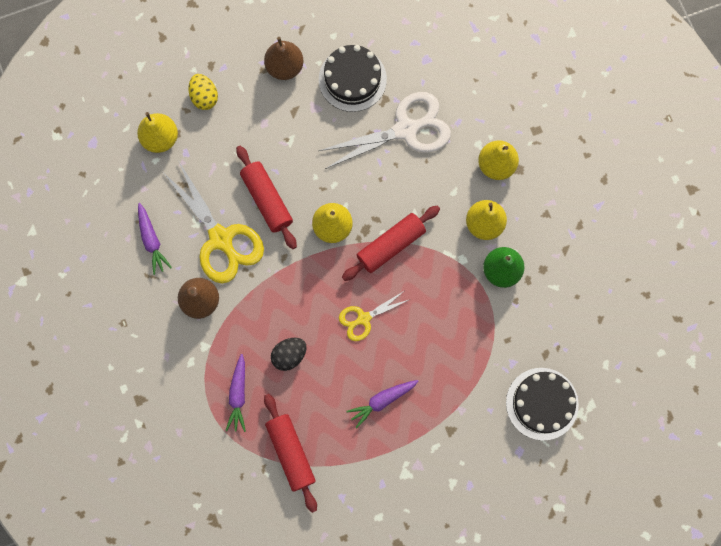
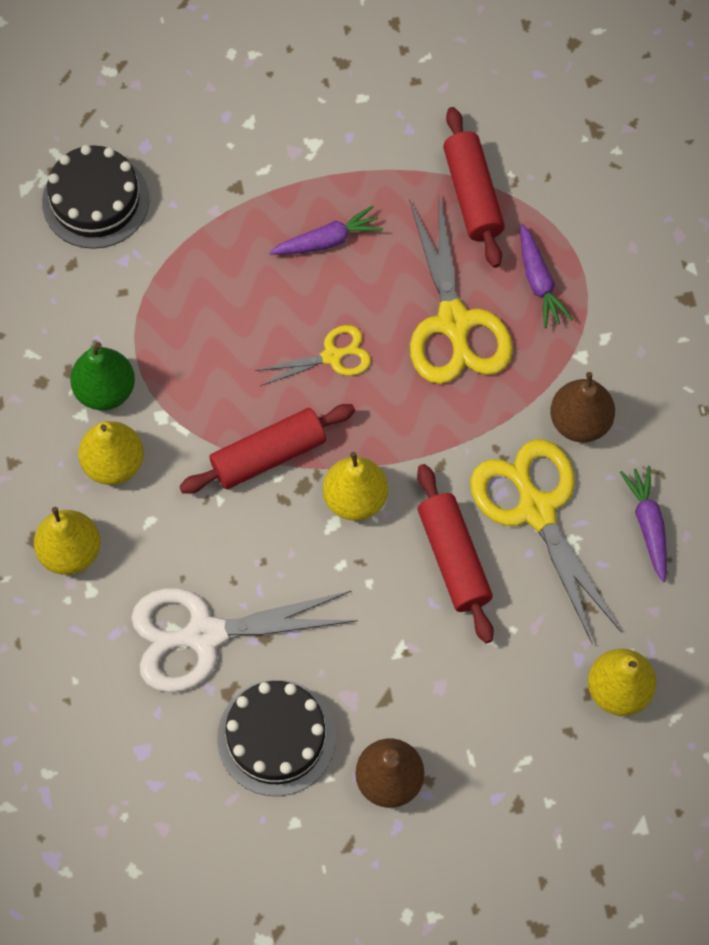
camera: 170 degrees left, 10 degrees down
yellow egg [189,74,218,110] -> none
purple carrot [225,354,246,432] -> purple carrot turned 150 degrees clockwise [520,224,573,328]
black egg [271,338,307,371] -> yellow scissors [409,195,513,384]

